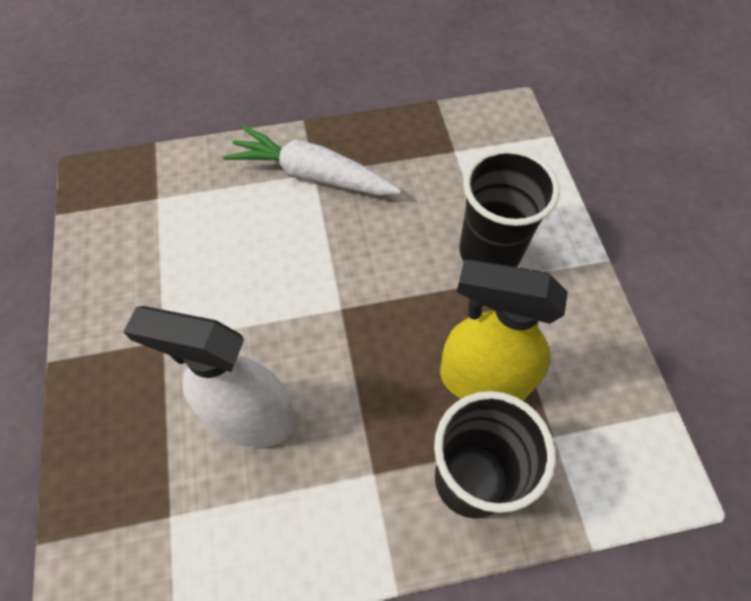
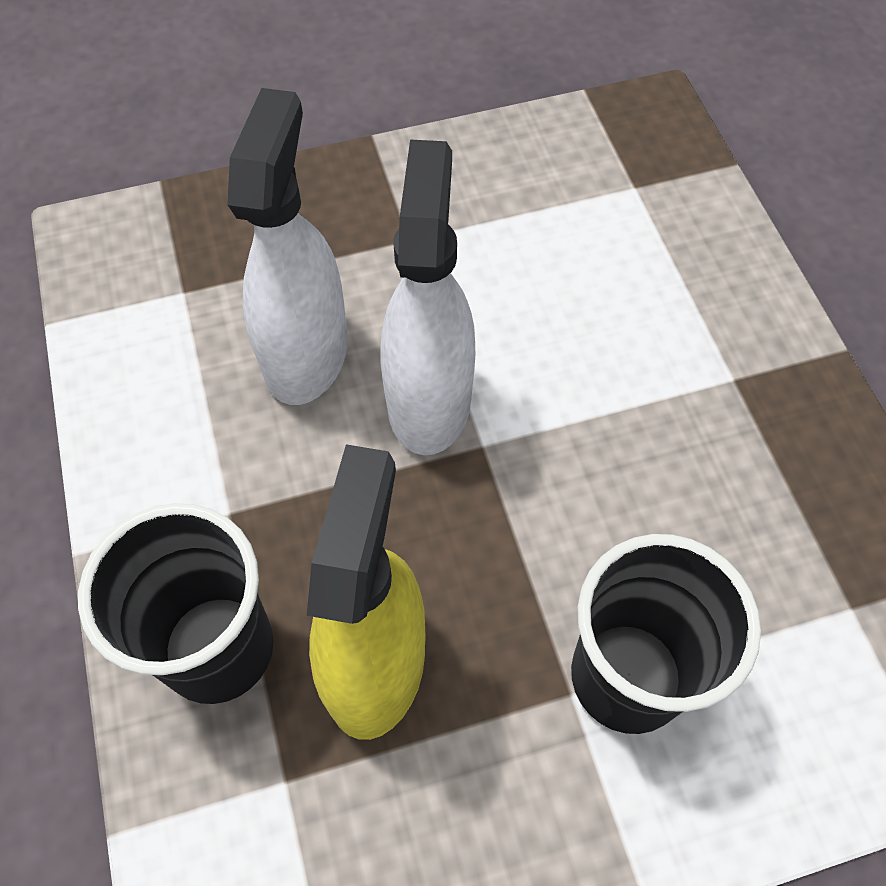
camera: 85 degrees right, 0 degrees up
white carrot [223,126,401,196] -> none
none -> white spray bottle [380,140,475,455]

